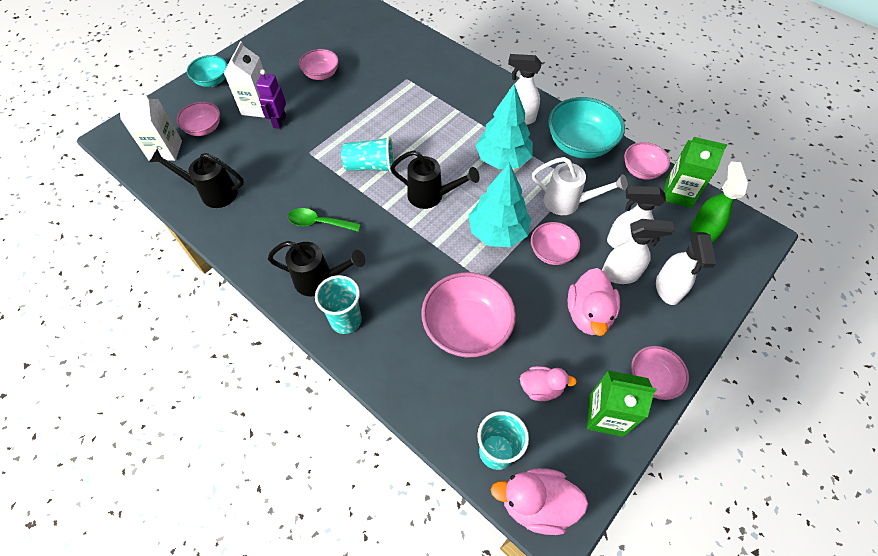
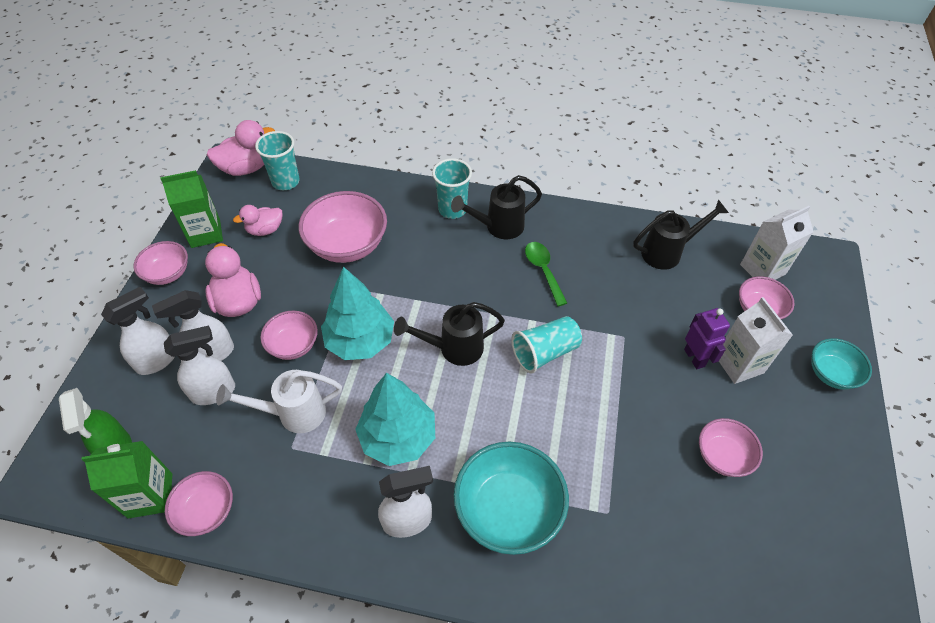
camera: 150 degrees right, 5 degrees down
green spoon [288,208,361,232] -> green spoon turned 90 degrees counterclockwise [525,242,567,306]
turquoise bowl [548,97,625,159] -> turquoise bowl moved to [454,441,569,555]
white spray bottle [656,232,716,305] -> white spray bottle turned 75 degrees clockwise [101,287,175,375]

